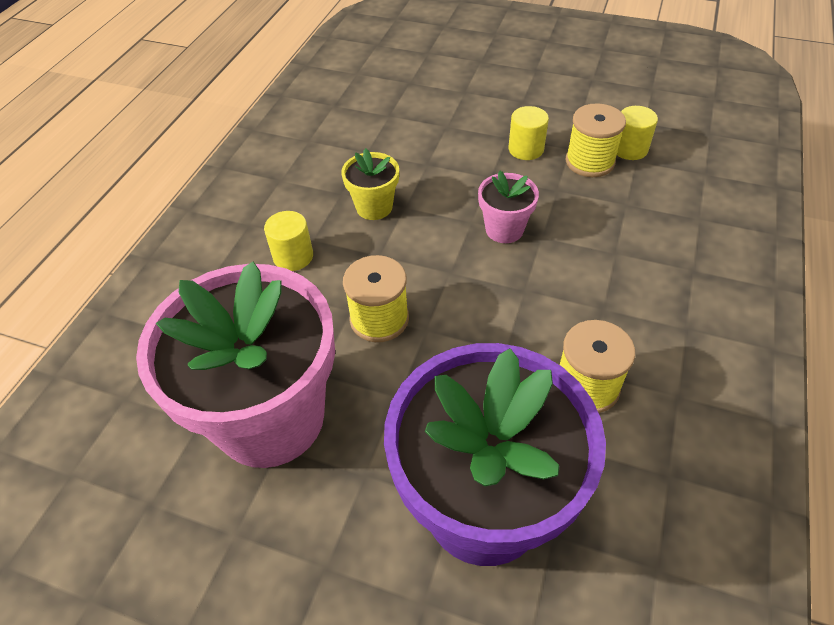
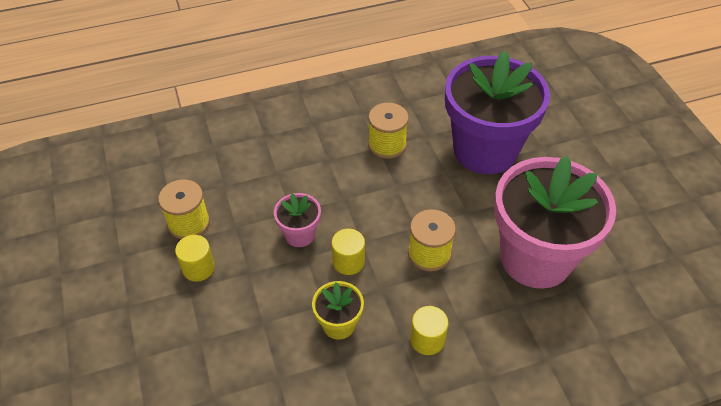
camera: 130 degrees left, 0 degrees up
yellow cylinder [617,106,658,160] -> yellow cylinder moved to [331,229,365,275]

